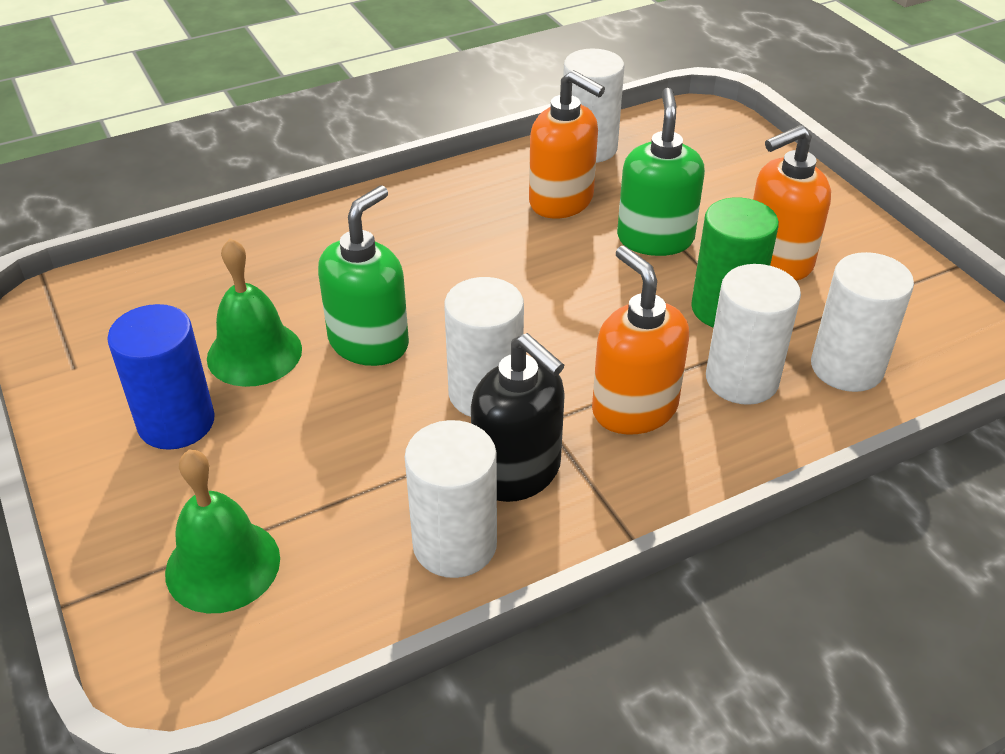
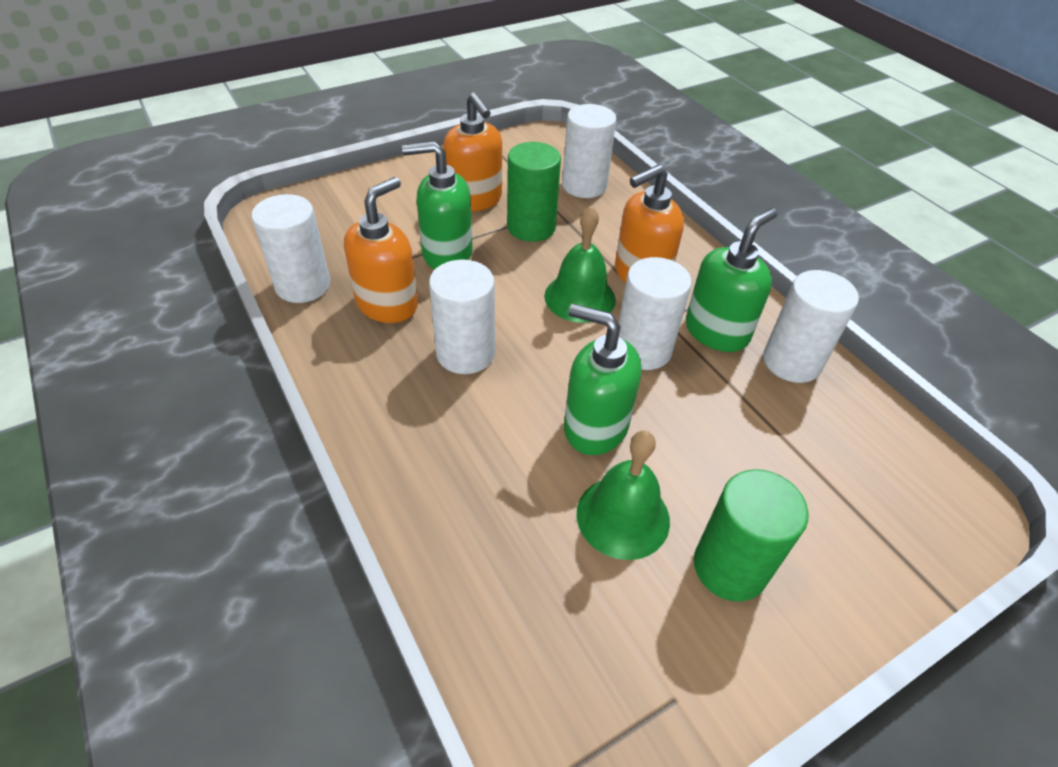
camera: 95 degrees left, 5 degrees up
blue cylinder [107,304,215,450] -> green cylinder [694,469,808,602]
green bell [165,450,280,613] -> green bell moved to [544,206,616,323]
black soap dispenser [471,333,565,502] -> green soap dispenser [686,208,777,352]
white cylinder [706,264,801,405] -> white cylinder moved to [429,259,495,374]

